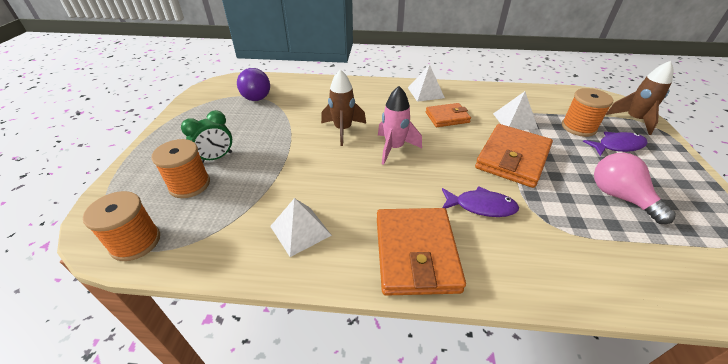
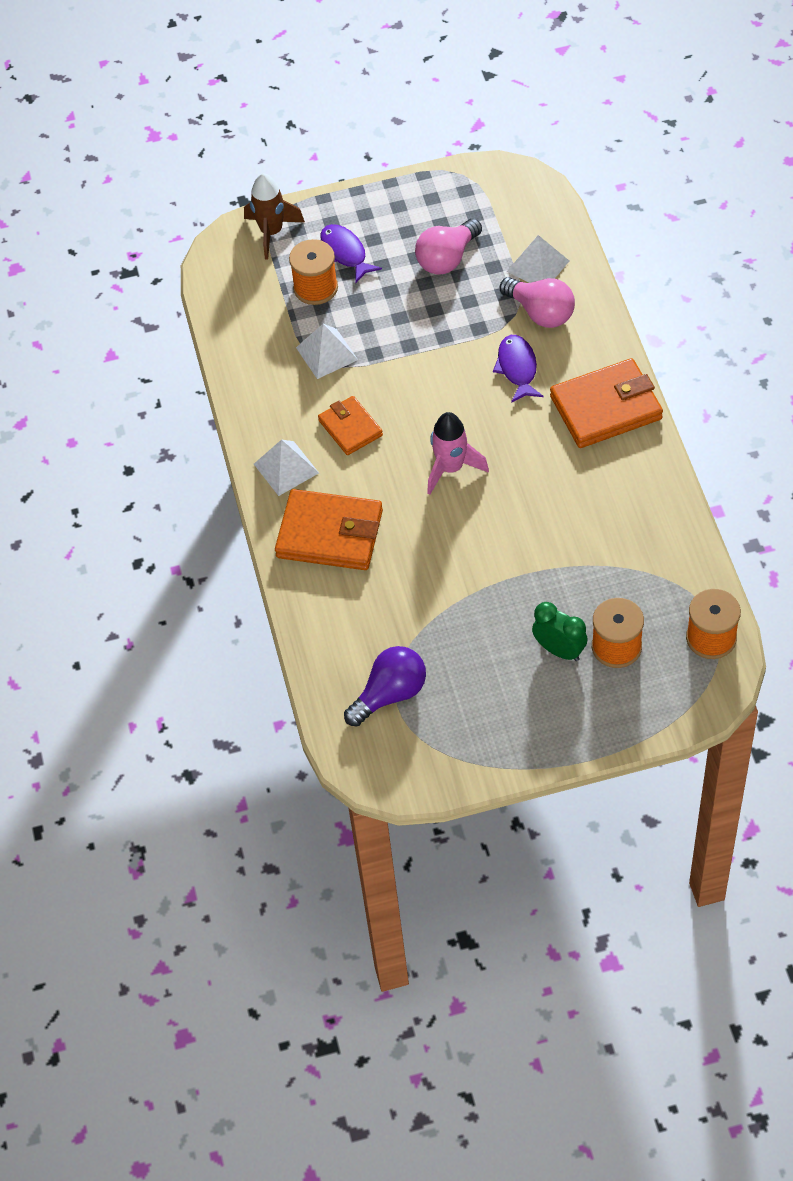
camera: 105 degrees left, 15 degrees up
white pyramid [270,198,332,257] -> white pyramid moved to [507,235,569,283]
brown rocket [321,69,366,146] -> none
orange wallet [475,124,553,188] -> orange wallet moved to [275,489,383,570]
none -> pink light bulb [500,277,575,328]

